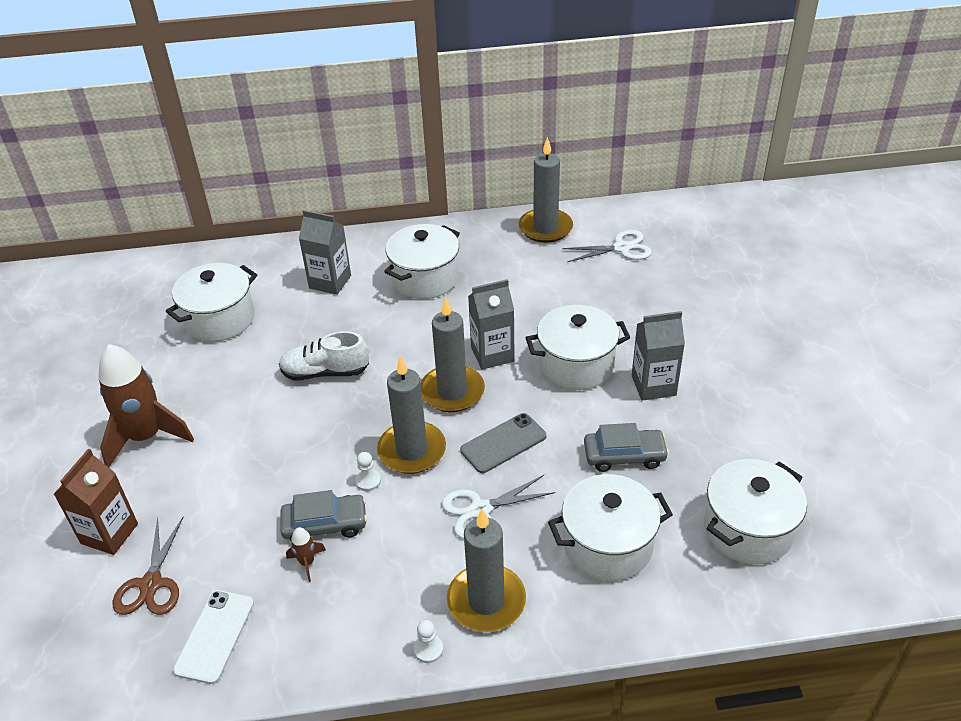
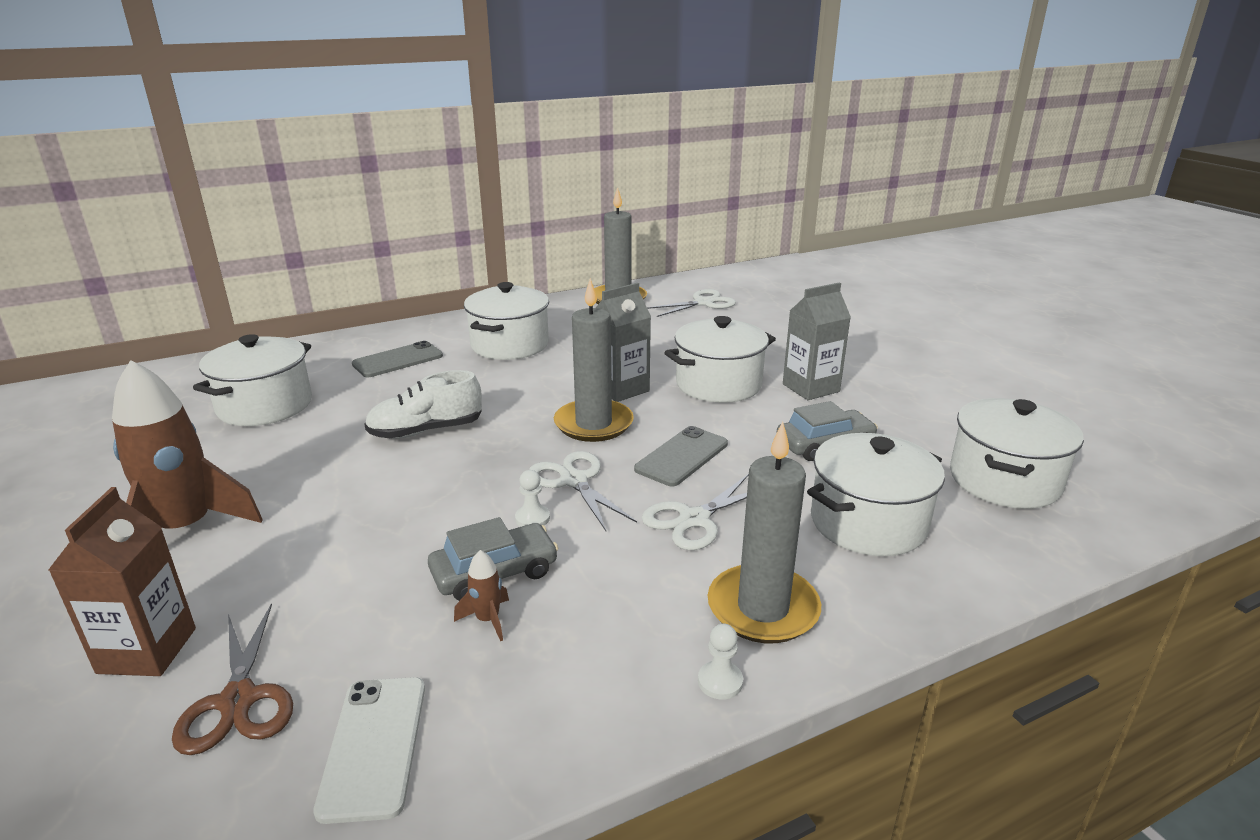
camera: 20 degrees left, 15 degrees down
grey carton [299,210,351,295] -> grey phone [352,341,443,377]
grey candle [377,356,446,474] -> white scissors [529,451,637,531]

